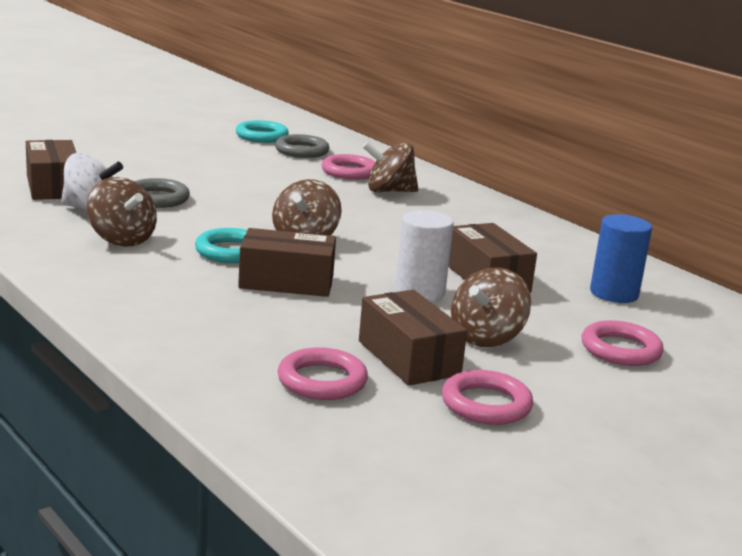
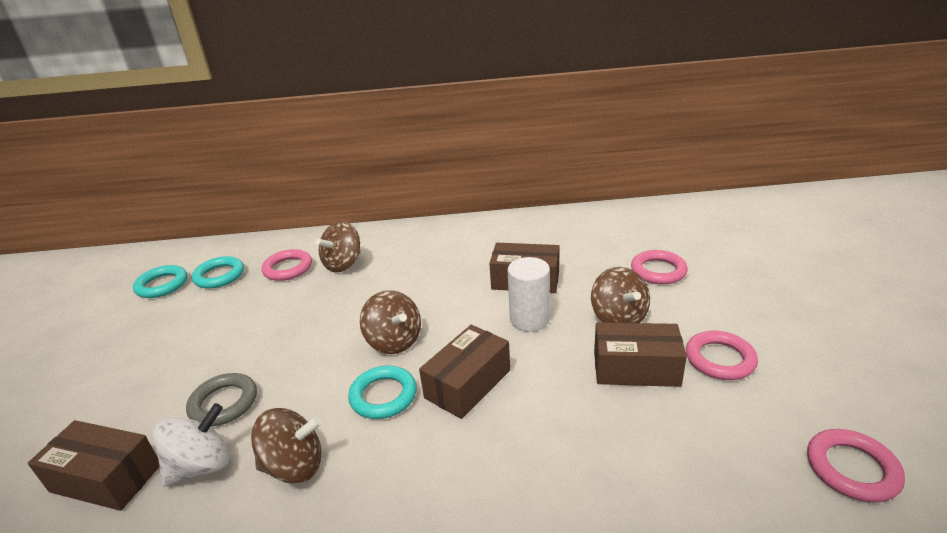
camera: 50 degrees left, 10 degrees up
grey ring [275,134,330,158] -> turquoise ring [192,256,244,289]
pink ring [278,347,368,400] -> pink ring moved to [807,429,905,502]
blue cylinder [590,214,652,303] -> none

